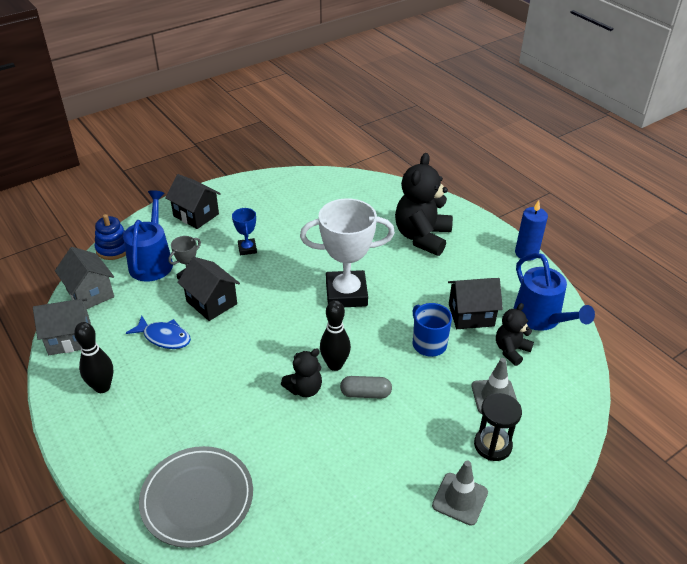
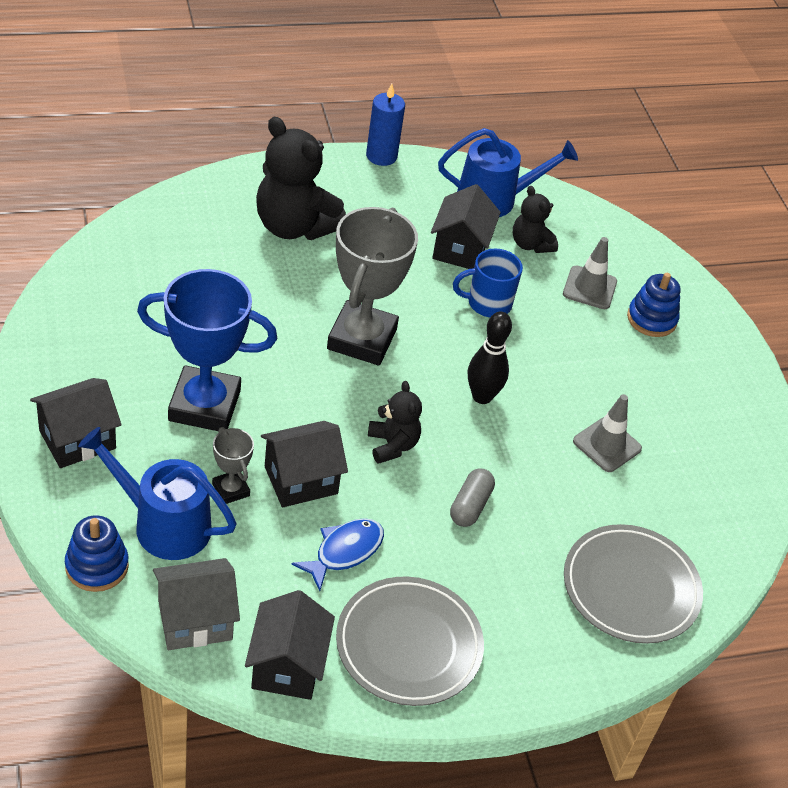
camera: 75 degrees left, 5 degrees up
grey house [33,299,91,355] -> black house [245,590,335,700]
black bowling pin [74,322,113,393] -> grey plate [336,576,484,706]
blue trophy [232,208,257,255] -> blue trophy [137,269,277,431], size x2.16
black teddy bear [281,349,322,397] -> black teddy bear moved to [368,381,422,464]
white trophy [300,198,395,307] -> grey trophy [327,207,418,366]
grey capsule [340,376,392,398] -> grey capsule moved to [450,468,495,527]
grey traffic cone [432,461,488,526] -> grey traffic cone moved to [573,394,642,472]
black hourglass [474,393,522,461] -> blue stacking toy [627,273,680,337]

